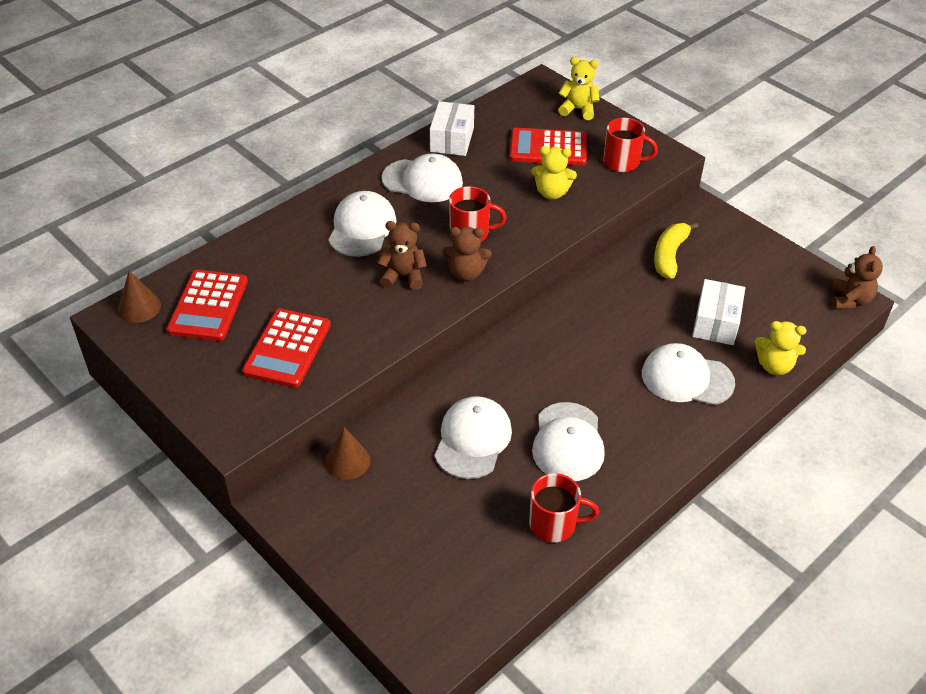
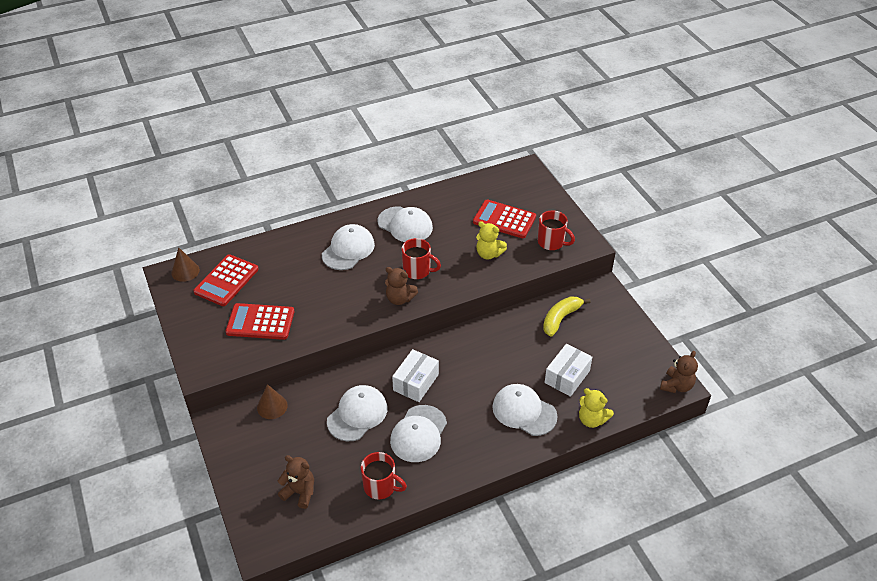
camera: 20 degrees right, 0 degrees up
red calculator [242,309,331,388] -> red calculator turned 60 degrees clockwise [225,303,294,340]
brown teddy bear [377,221,427,290] -> brown teddy bear moved to [278,455,314,509]
white box [430,101,474,156] -> white box moved to [392,349,439,402]
yellow teddy bear [558,57,600,120] -> none

